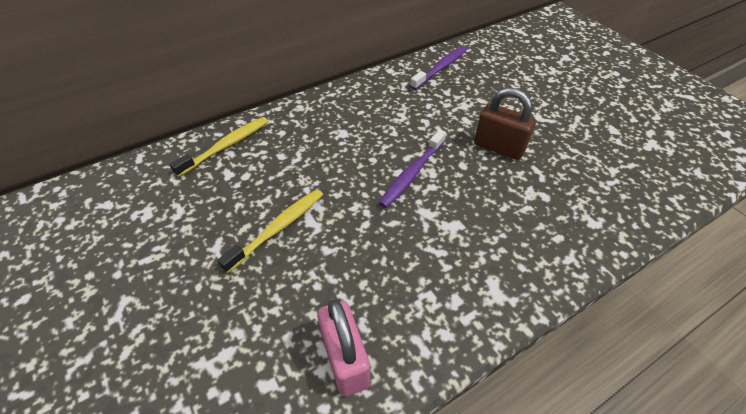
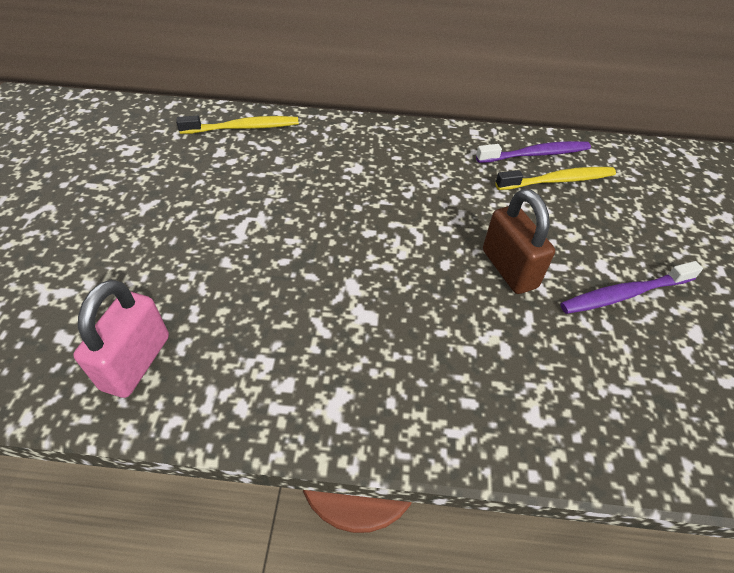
camera: 35 degrees right, 0 degrees up
yellow toothbrush [217,189,323,273] -> yellow toothbrush moved to [495,167,616,190]
purple toothbrush [379,129,446,208] -> purple toothbrush moved to [560,261,703,314]

